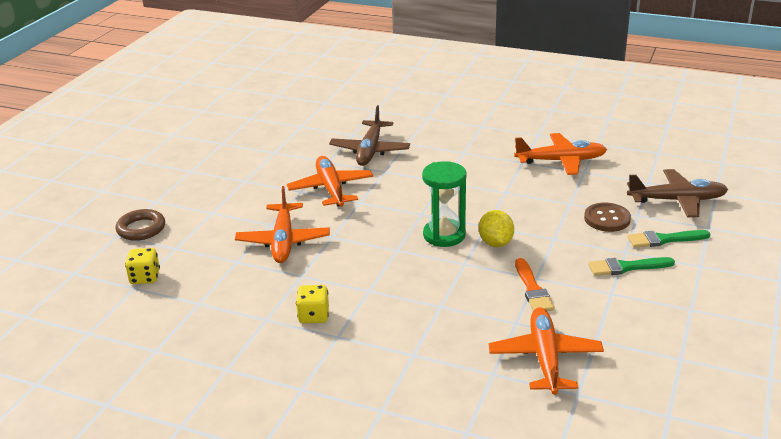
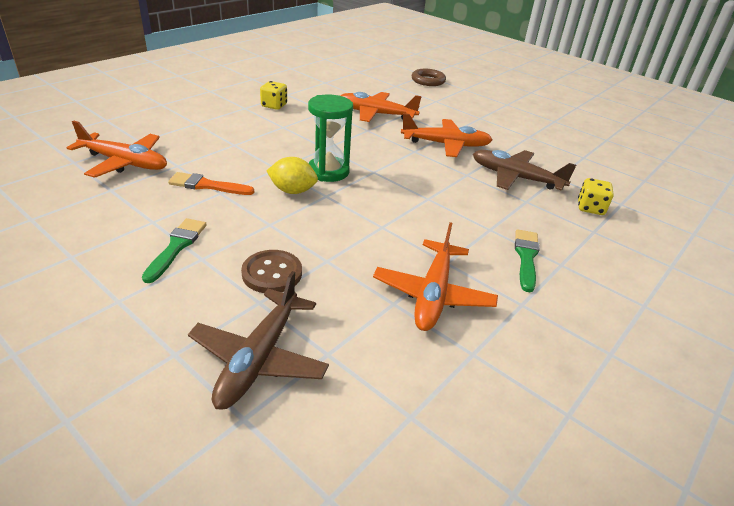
camera: 105 degrees right, 5 degrees up
yellow dice [125,248,160,284] -> yellow dice moved to [578,178,614,215]
green brush [627,230,710,248] -> green brush moved to [515,229,540,292]

